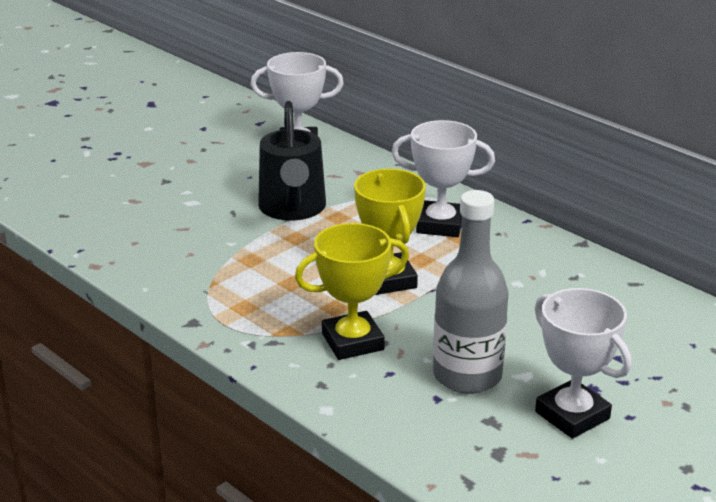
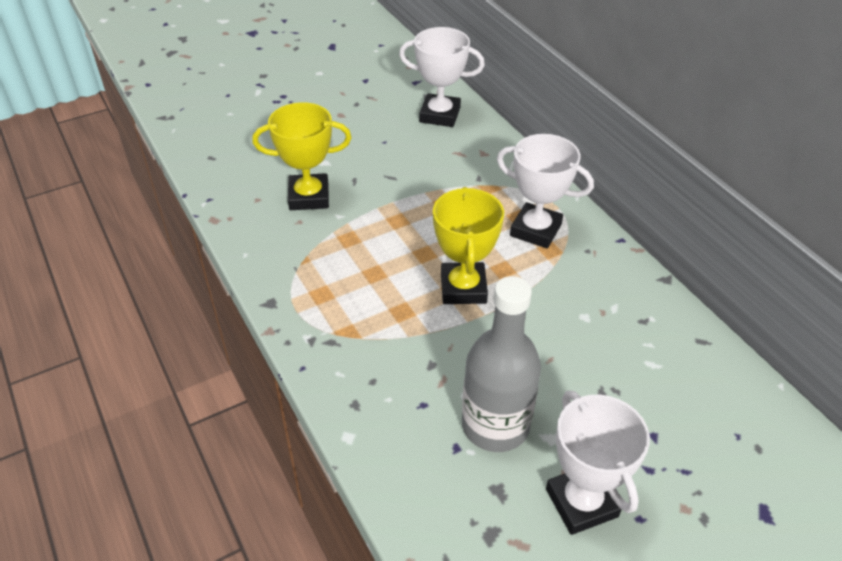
camera: 15 degrees right, 15 degrees up
black watering can [258,101,326,221] -> none
yellow trophy [295,223,409,360] -> yellow trophy moved to [252,102,352,210]

